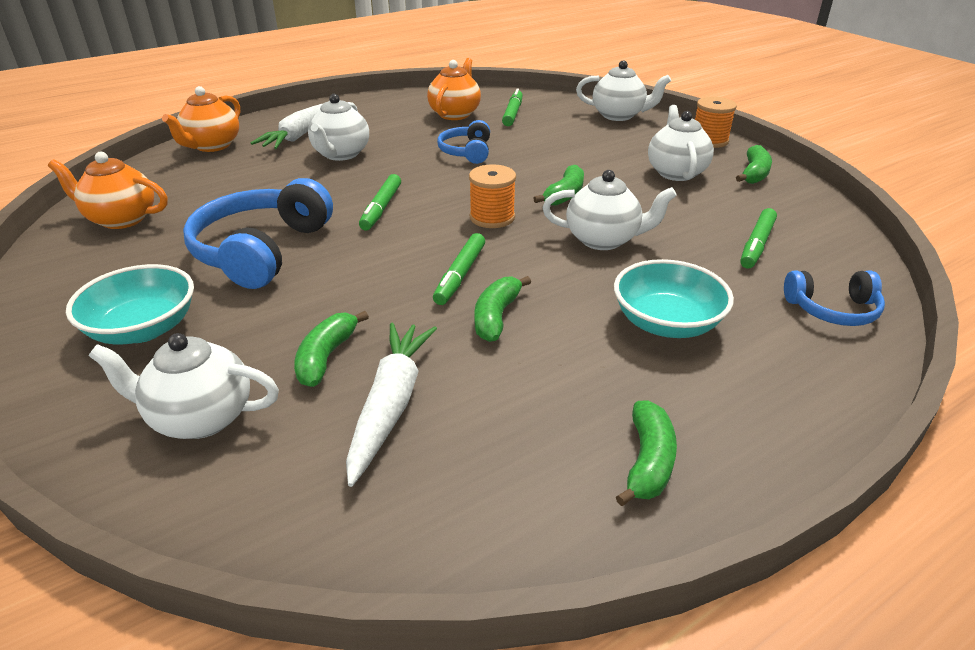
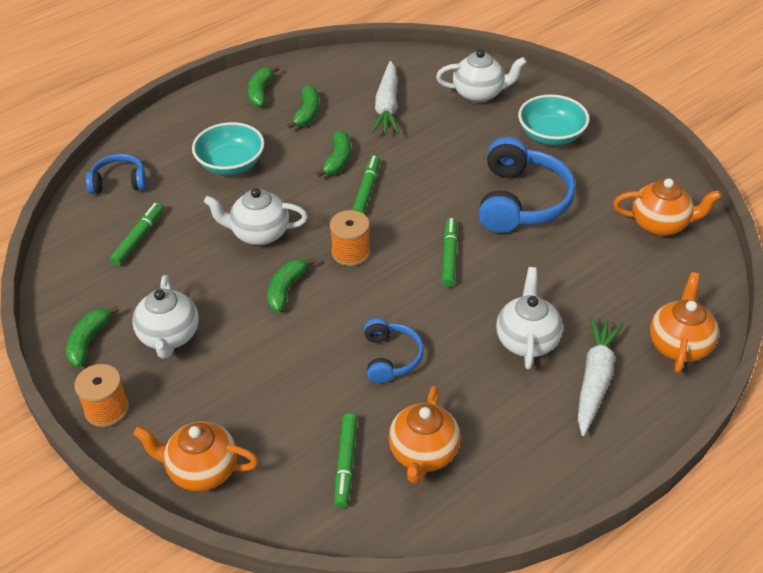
camera: 175 degrees right, 10 degrees up
green banana [294,311,369,387] -> green banana moved to [287,85,319,129]
white teapot [576,60,671,121] -> orange teapot [133,421,259,491]

